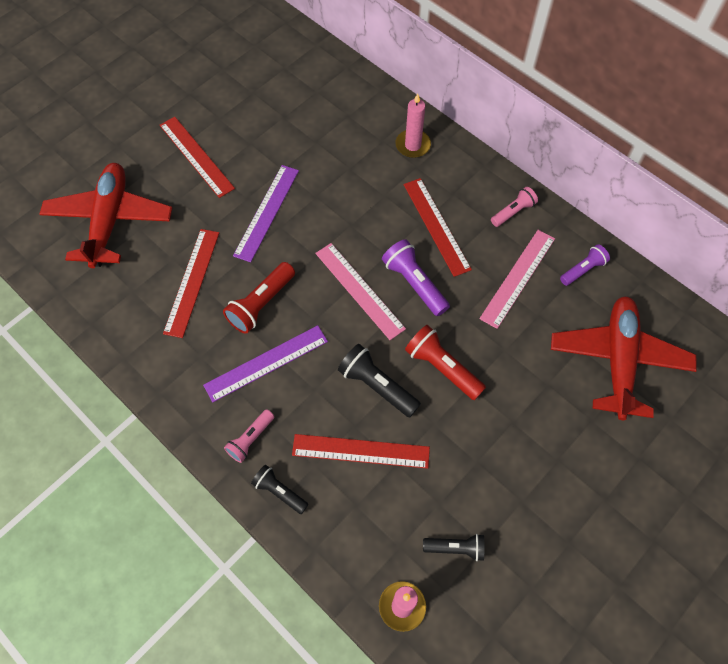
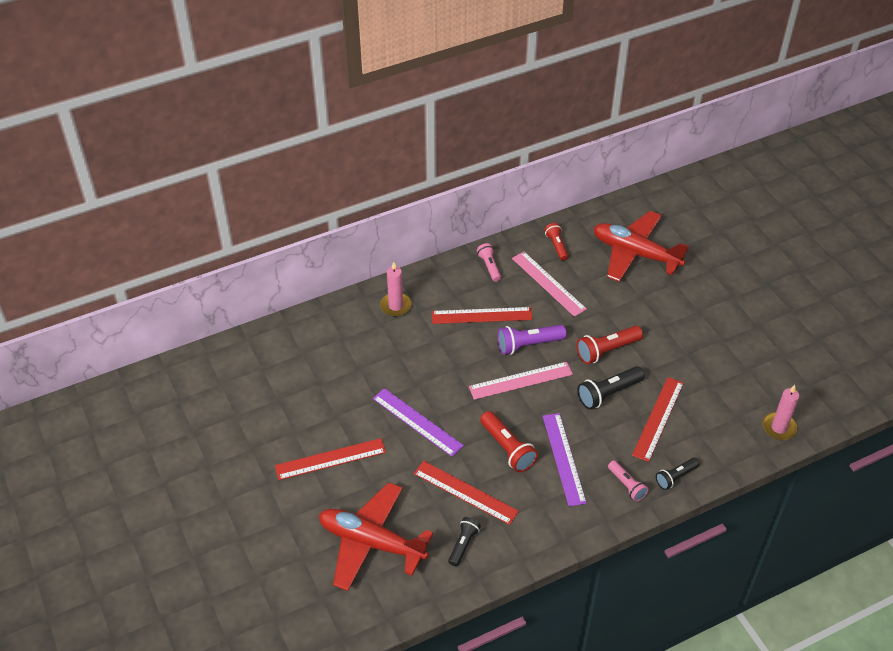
camera: 70 degrees left, 15 degrees down
black flashlight [423,534,484,561] -> black flashlight moved to [448,517,481,566]
purple flashlight [560,244,610,286] -> red flashlight [544,223,568,261]

